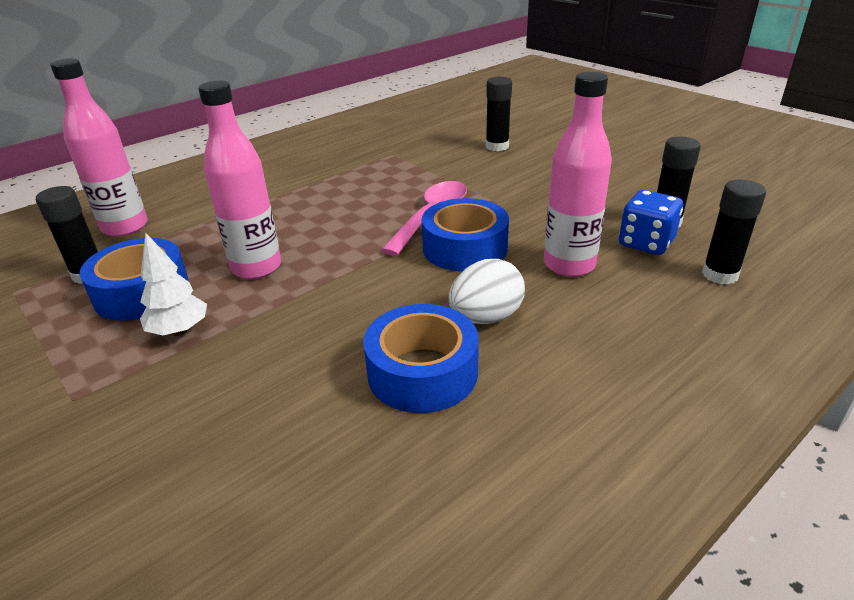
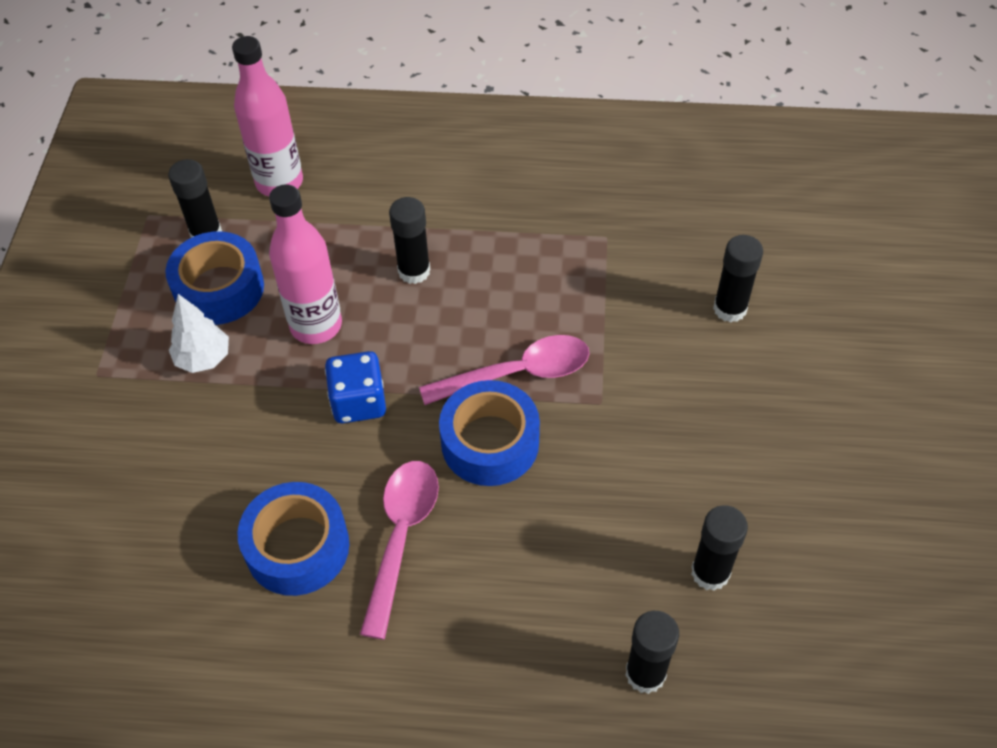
camera: 45 degrees right, 20 degrees up
white egg [449,259,525,324] -> pink spoon [360,461,439,640]
pink bottle [544,71,612,277] -> none
blue dice [619,190,683,255] -> blue dice moved to [325,351,386,423]
none -> black glue stick [389,197,430,284]

